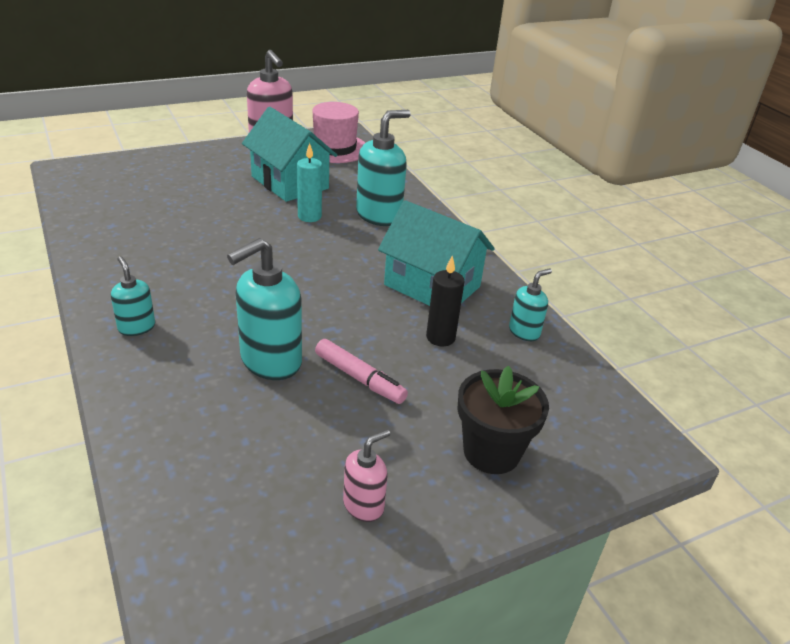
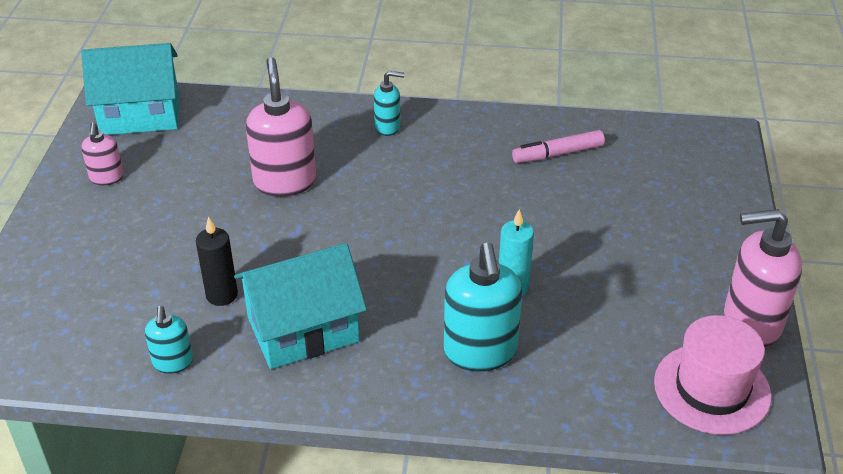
camera: 125 degrees right, 5 degrees up
turquoise soap dispenser [227,238,302,380] -> pink soap dispenser [246,57,316,197]
turquoise house [242,107,337,202] -> turquoise house moved to [81,43,179,135]
pink marker [315,339,408,404] -> pink marker moved to [512,130,605,163]
black flower pot [457,366,549,474] -> none

